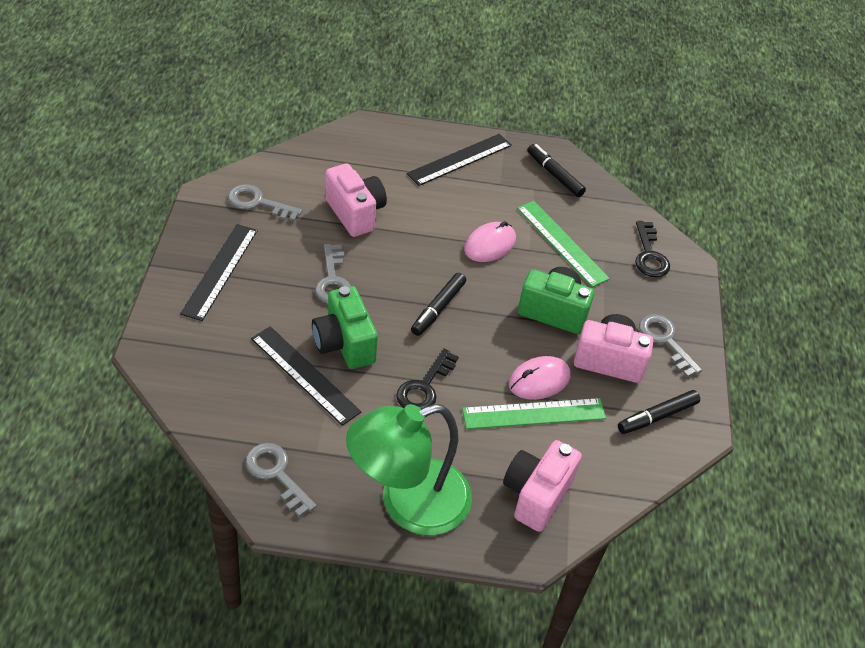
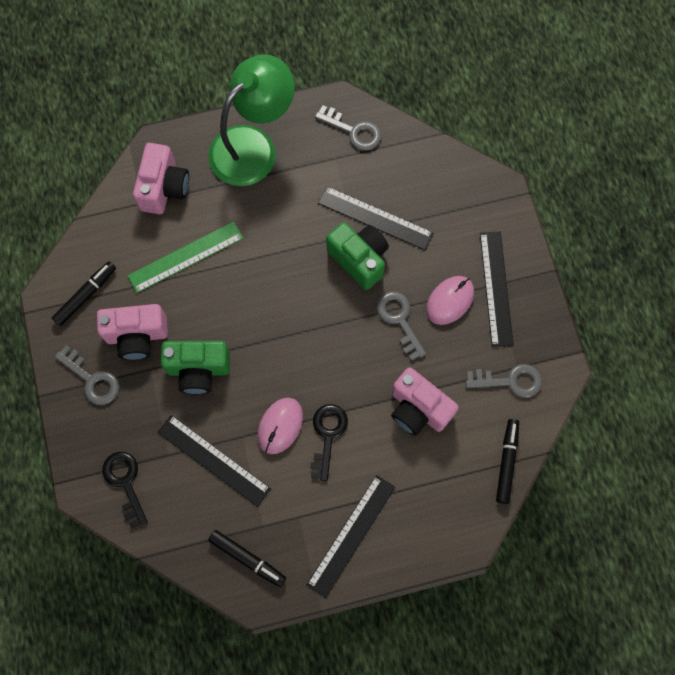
camera: 165 degrees right, 25 degrees up
black key [396,348,458,409] -> black key moved to [310,404,348,482]
black marker [411,273,466,336] -> black marker moved to [496,419,519,504]
pink mouse [509,356,570,400] -> pink mouse moved to [426,276,474,325]
green ruler [517,201,610,287] -> black ruler [158,415,271,507]

